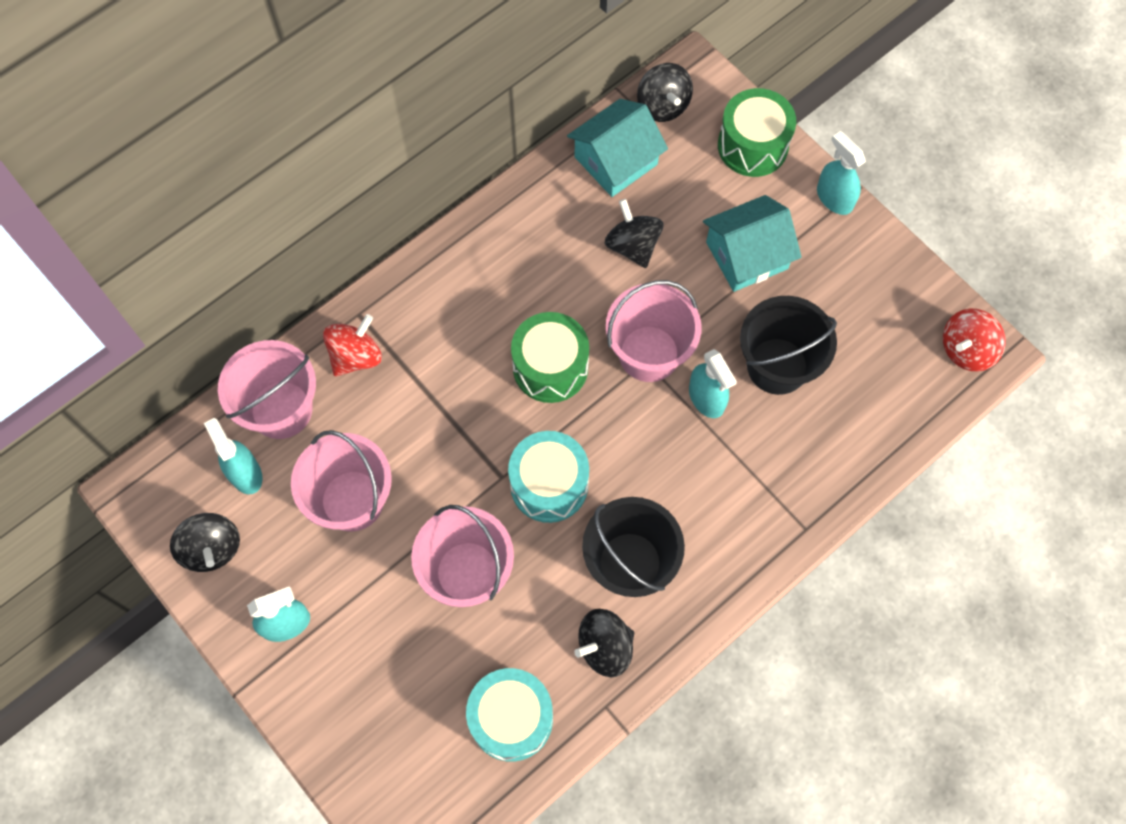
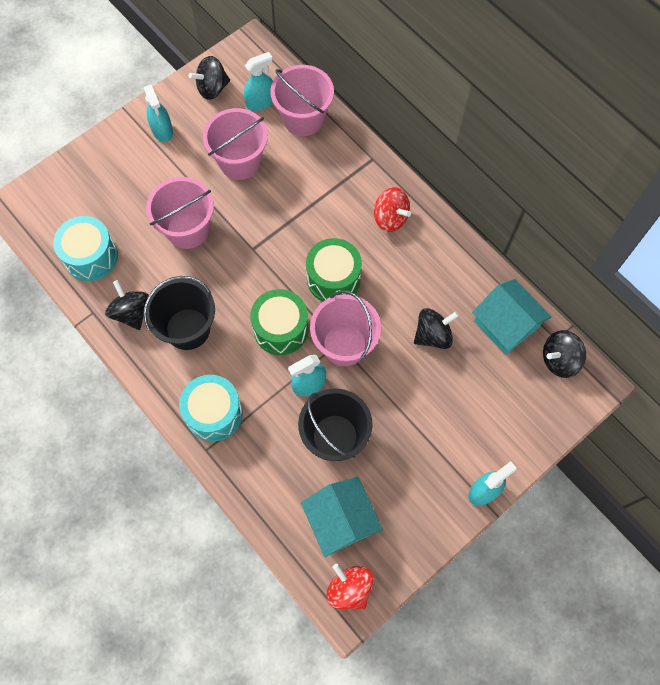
camera: 90 degrees right, 0 degrees up
red spinning top [323,314,382,377] -> red spinning top moved to [374,187,411,232]
turquoise drum [508,431,589,523] -> turquoise drum moved to [179,375,243,442]
turquoise house [703,195,802,292] -> turquoise house moved to [301,477,383,557]
green drum [718,88,796,177] -> green drum moved to [250,289,309,355]

